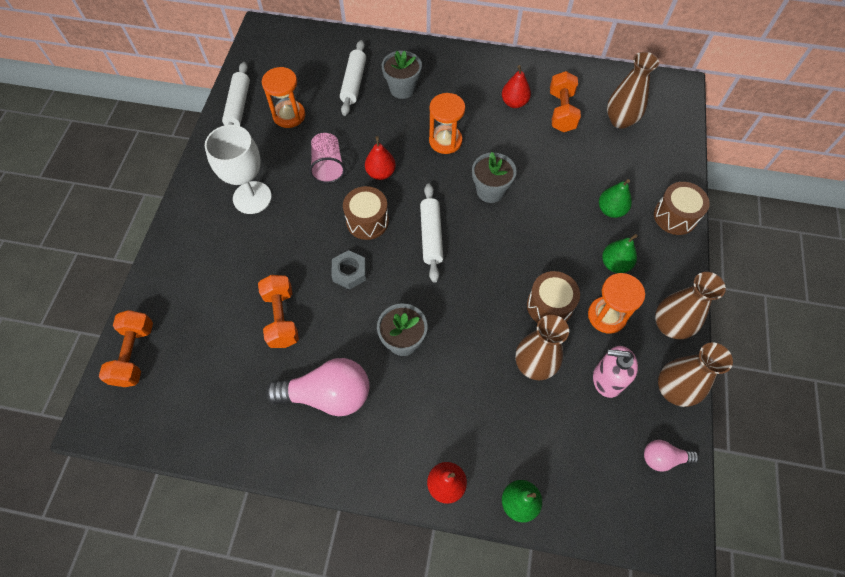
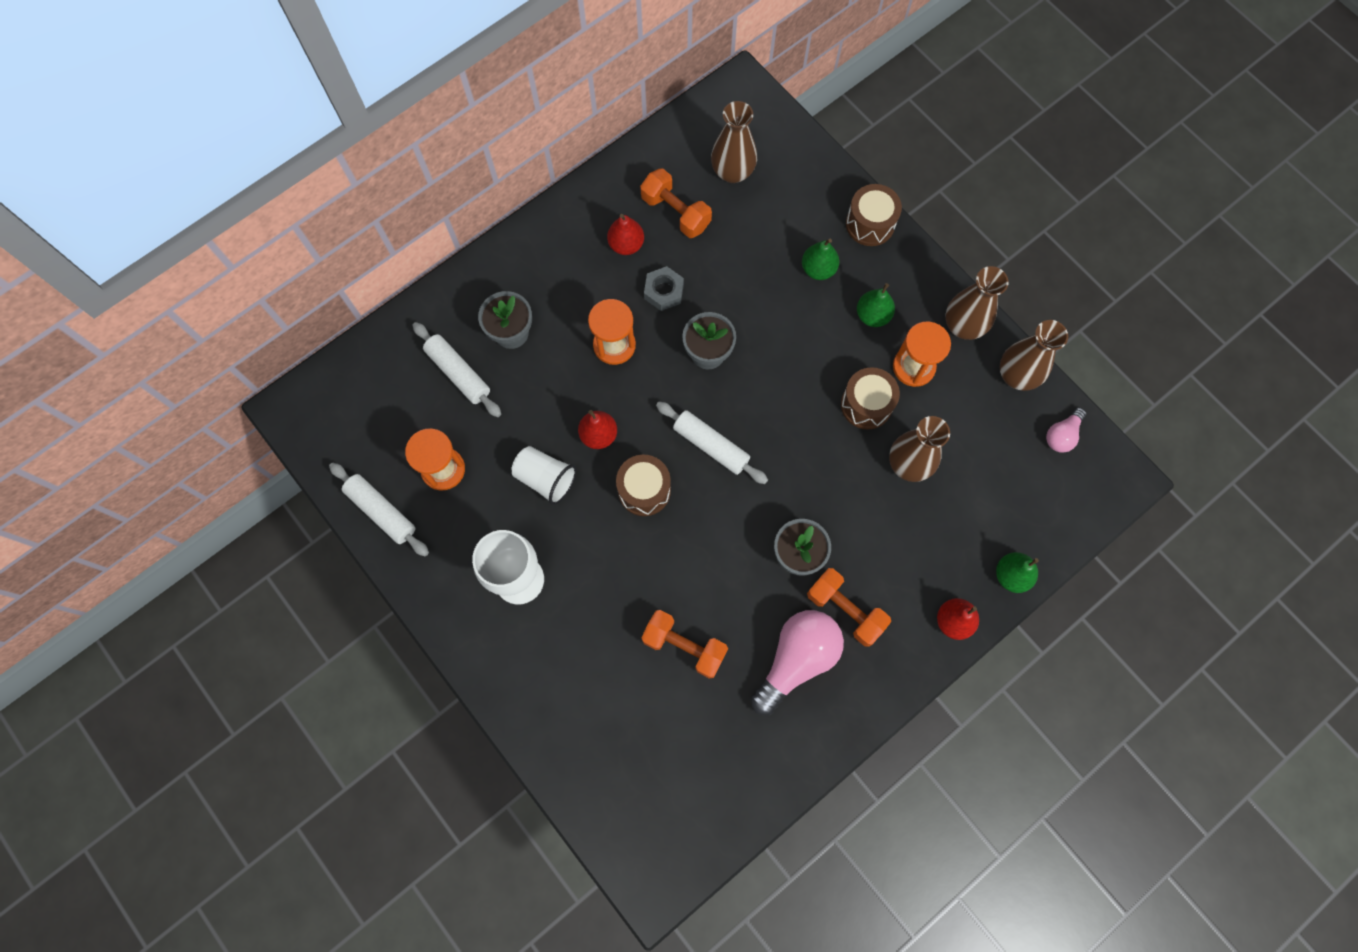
camera: 50 degrees left, 10 degrees up
orange dumbbell [99,310,153,387] -> orange dumbbell moved to [807,568,891,647]
pink cup [309,133,345,183] -> white cup [512,446,577,505]
grey nut [331,250,366,290] -> grey nut moved to [644,266,684,311]
pink soap dispenser [593,346,638,398] -> none

